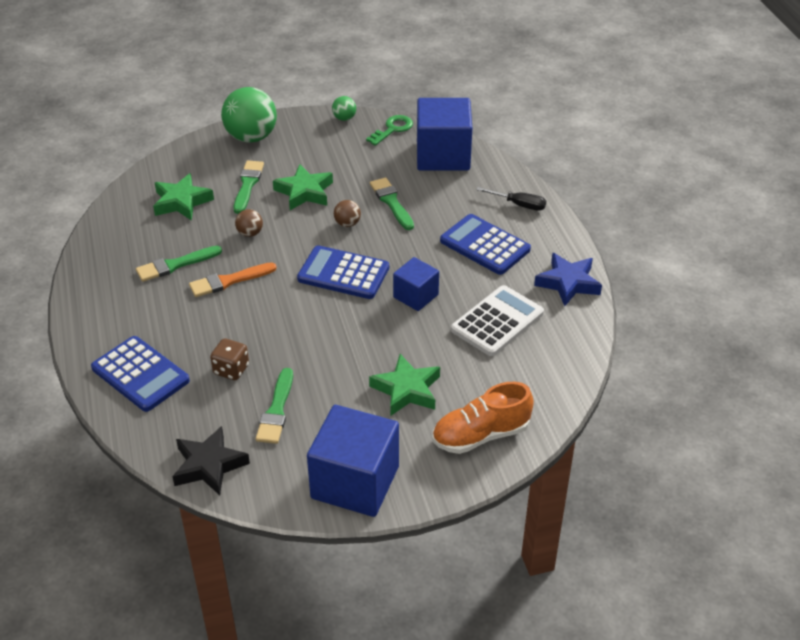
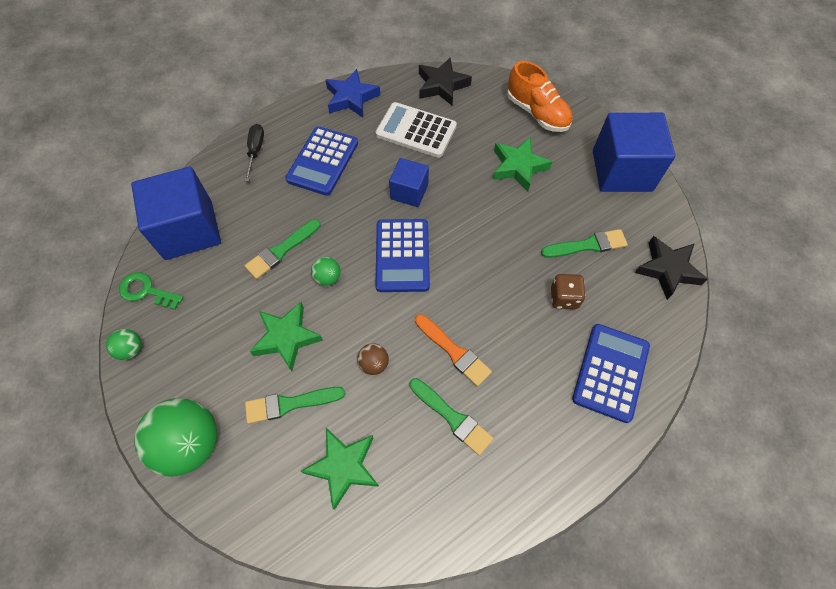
camera: 110 degrees left, 20 degrees up
brown ball [334,200,361,227] -> green ball [311,257,341,286]
none -> black star [419,58,472,105]

